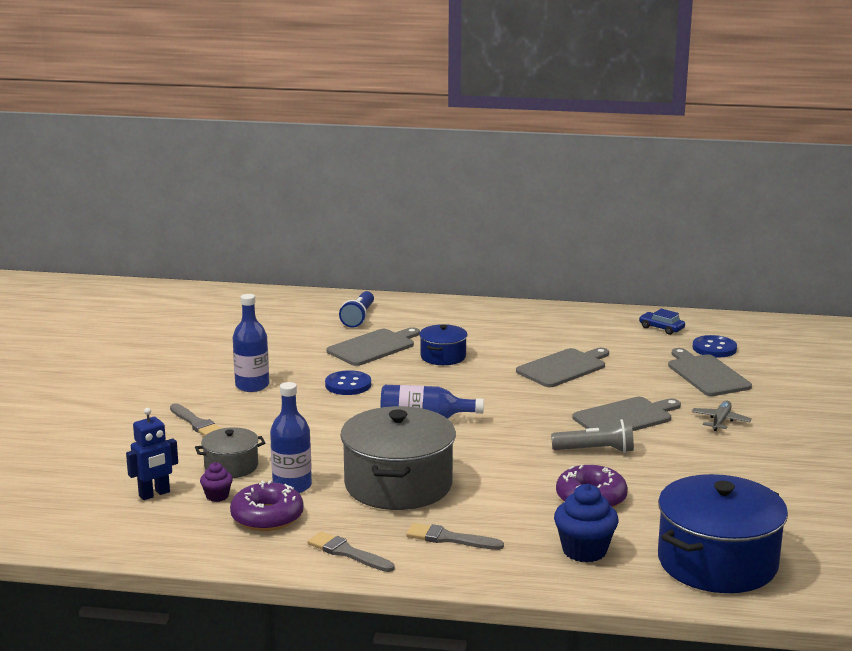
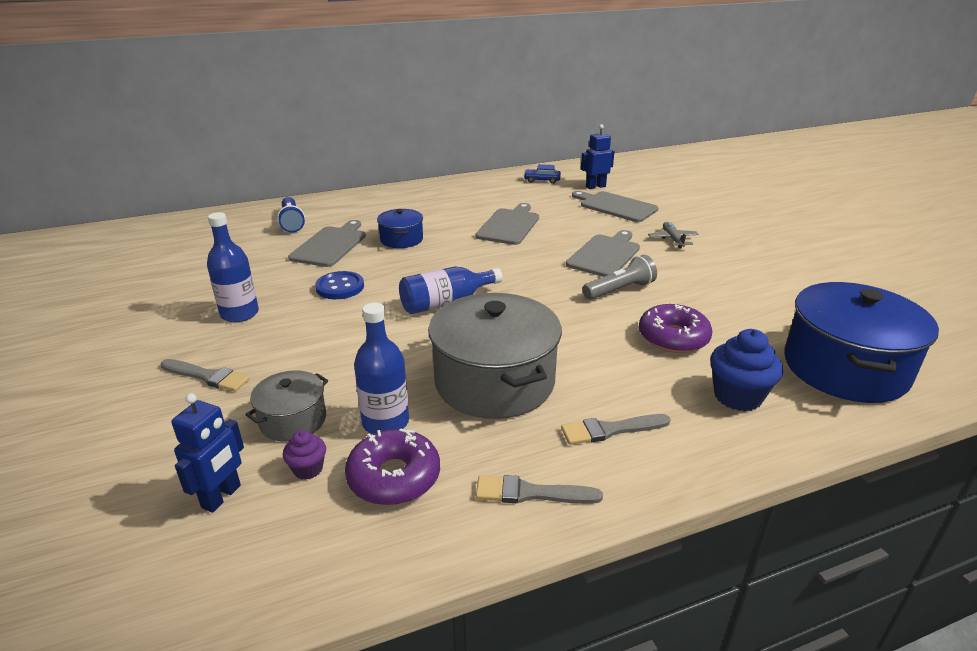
camera: 30 degrees left, 10 degrees up
blue button [693,335,737,358] -> blue robot [581,124,615,189]

